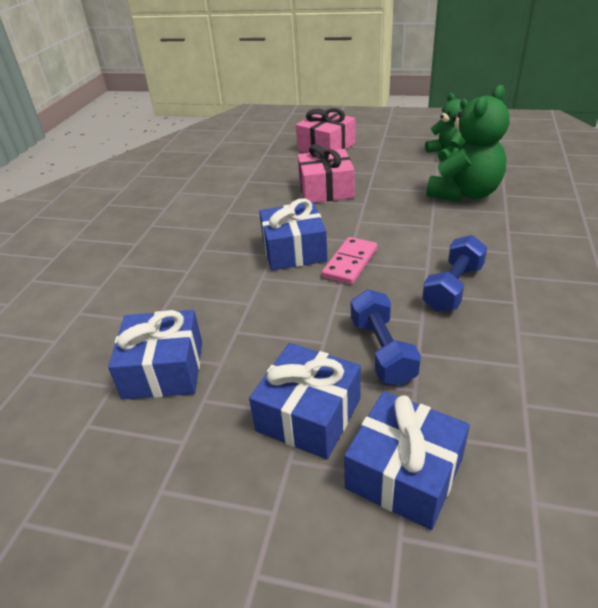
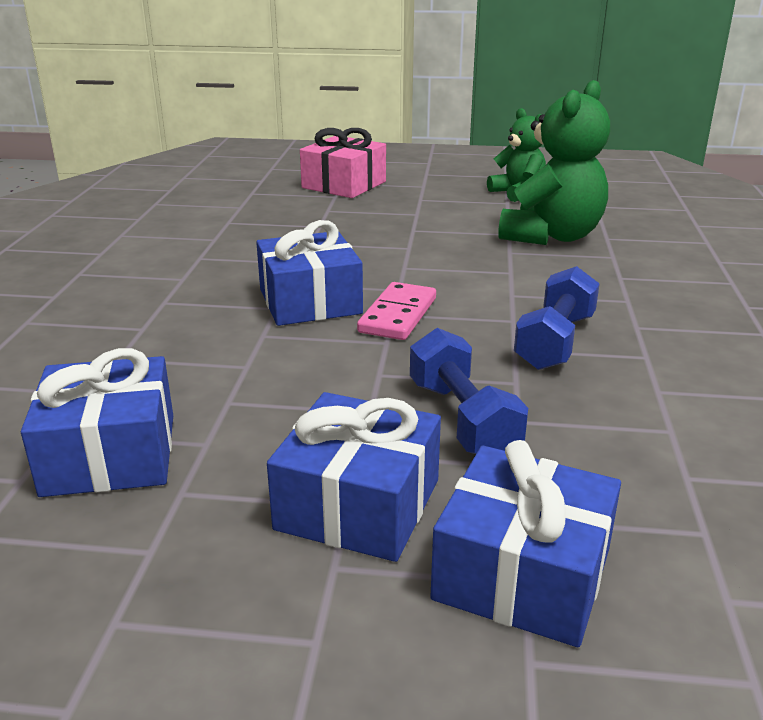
camera: 10 degrees left, 10 degrees down
pink gift [297,144,354,203] -> none

